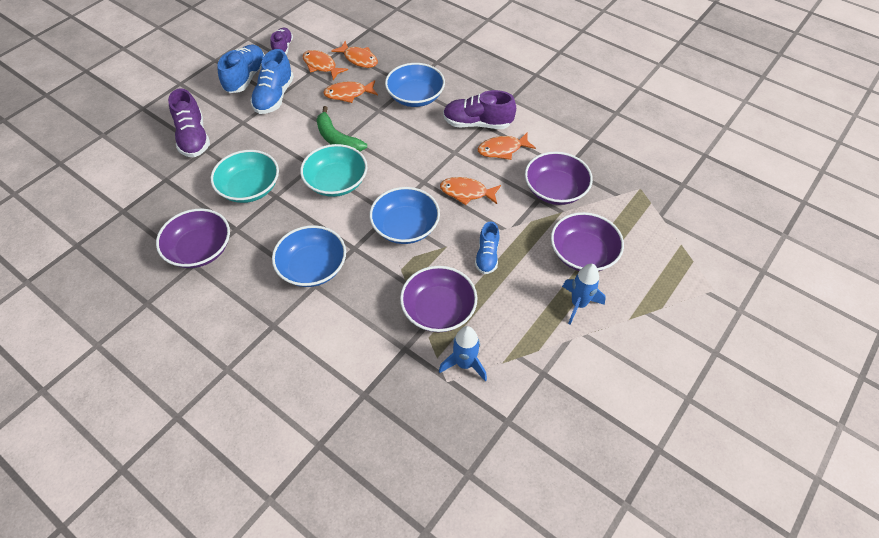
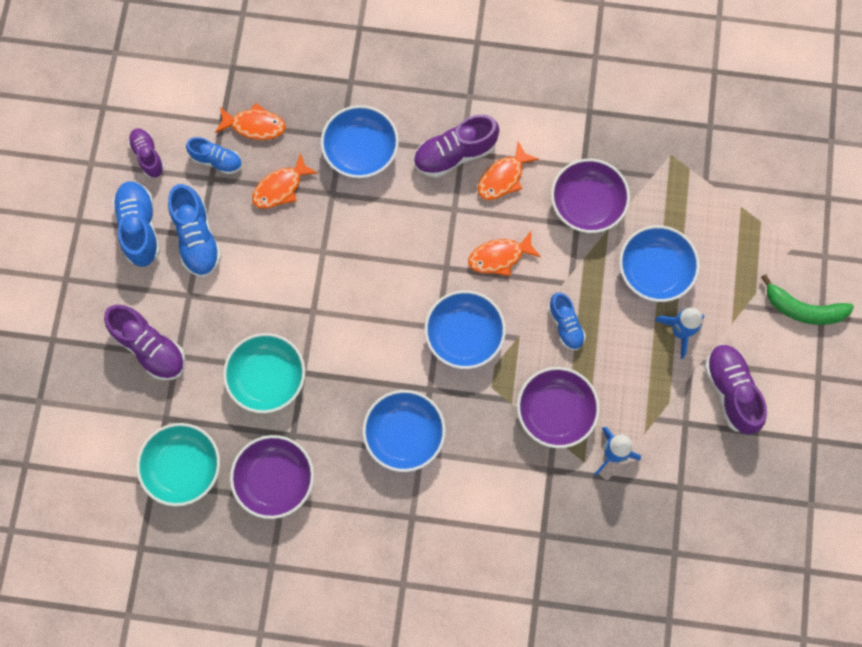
camera: 30 degrees left, 20 degrees up
turquoise bowl [300,144,367,197] -> turquoise bowl moved to [136,423,220,506]
orange fish [303,50,348,80] -> blue shoe [186,137,242,175]
green banana [317,106,367,152] -> green banana moved to [761,274,854,325]
purple bowl [551,212,624,271] -> blue bowl [619,225,700,302]
none -> purple shoe [704,344,767,435]

